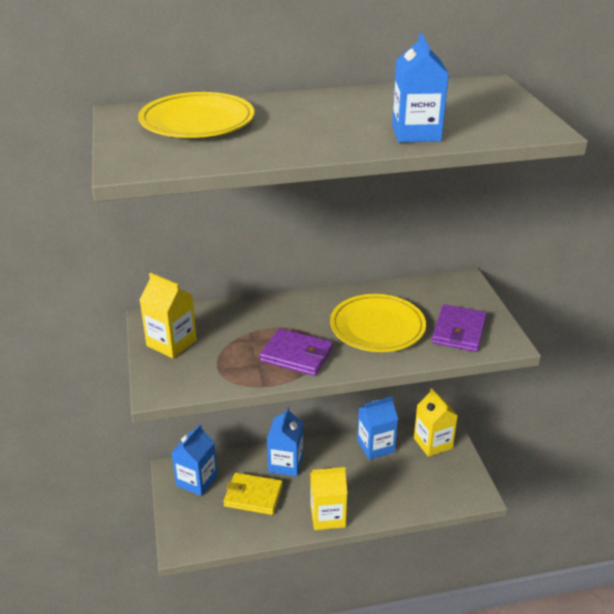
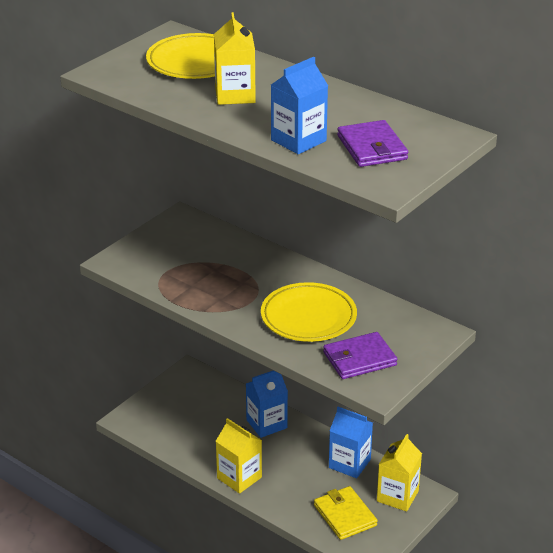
camera: 50 degrees right, 0 degrees up
yellow carton [140,273,197,358] -> yellow carton moved to [214,12,256,105]
blue carton [171,424,218,496] -> none
yellow wallet [223,473,283,515] -> yellow wallet moved to [314,486,378,540]
purple wallet [260,328,333,376] -> purple wallet moved to [337,120,408,167]

